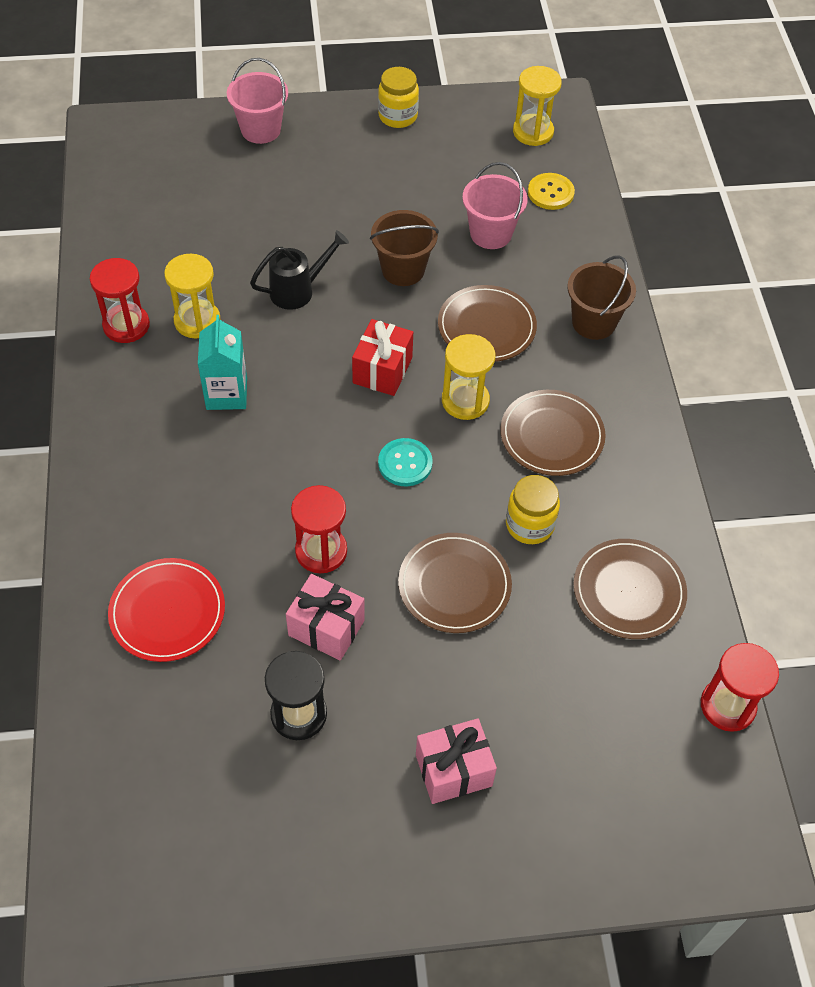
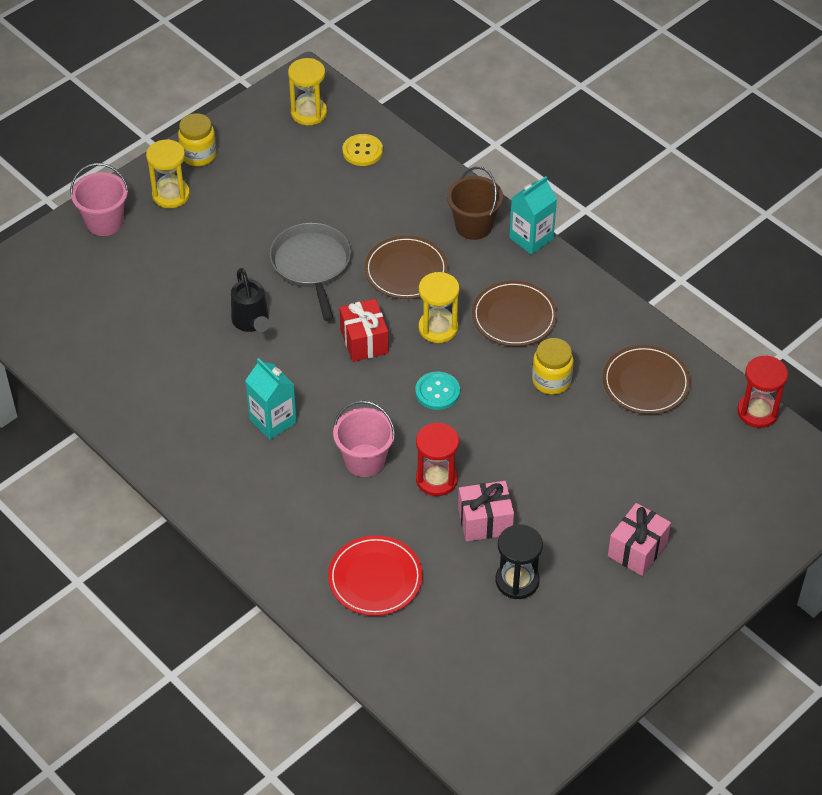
camera: 35 degrees left, 5 degrees down
red hourglass [90,258,150,343] -> none
yellow hourglass [164,254,221,339] -> yellow hourglass moved to [146,139,190,208]
black watering can [250,230,349,310] -> black watering can turned 135 degrees clockwise [231,268,269,332]
brown bucket [370,210,439,286] -> grey pan [269,223,351,321]
brown plate [398,533,512,633] -> none
pink bucket [462,162,528,249] -> pink bucket moved to [333,400,395,477]
none -> turquoise carton [509,176,557,255]

